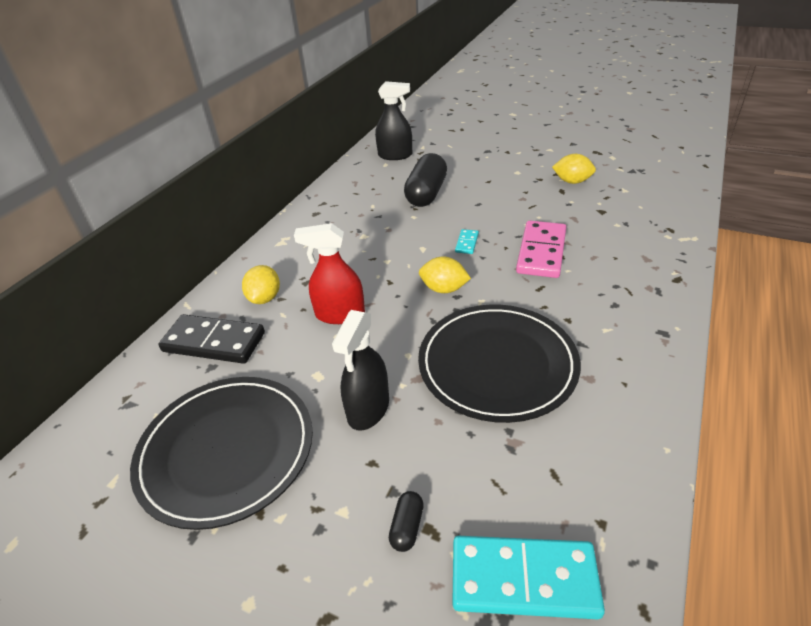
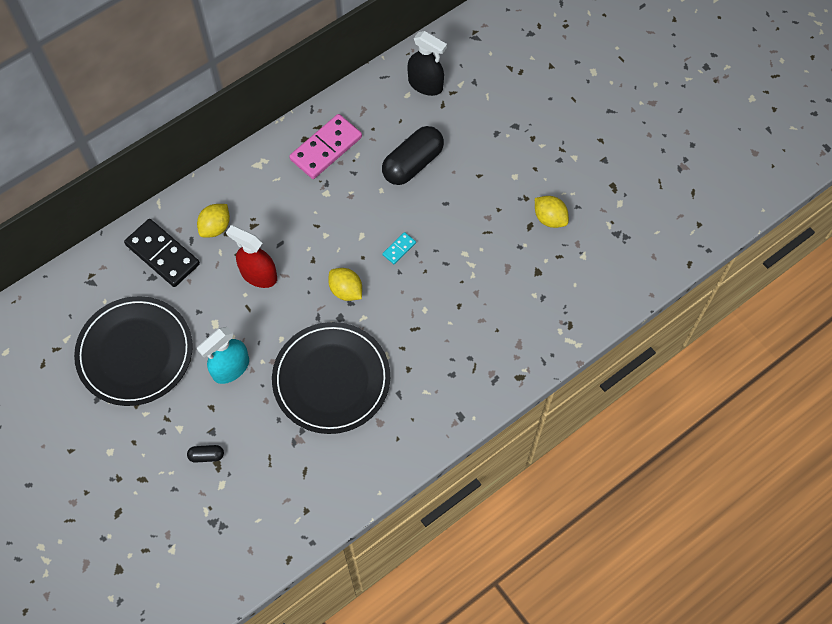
camera: 25 degrees right, 25 degrees up
black spray bottle [332,310,389,431] -> turquoise spray bottle [197,327,249,384]
black capsule [389,491,424,552] -> black capsule turned 45 degrees clockwise [187,445,224,463]
turquoise domino [453,536,605,619] -> none
pink domino [516,220,566,278] -> pink domino moved to [289,114,362,179]

